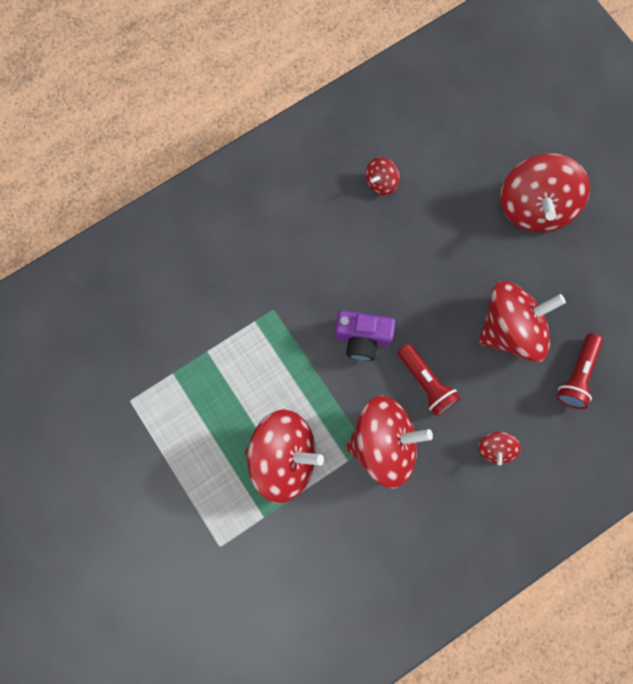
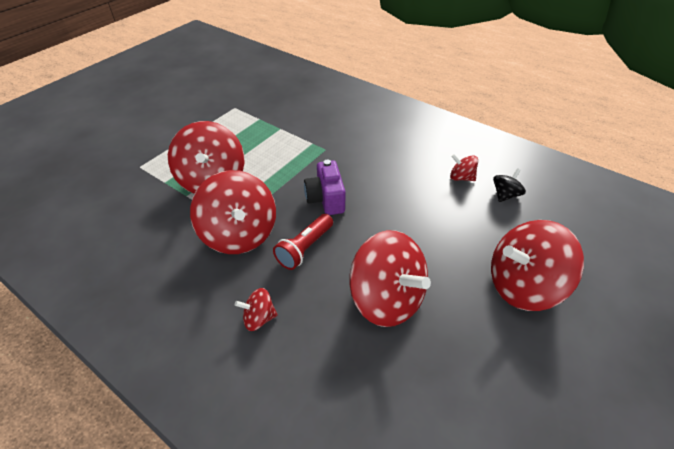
camera: 70 degrees right, 30 degrees down
red flashlight [557,333,603,409] -> none
none -> black spinning top [493,168,526,202]

